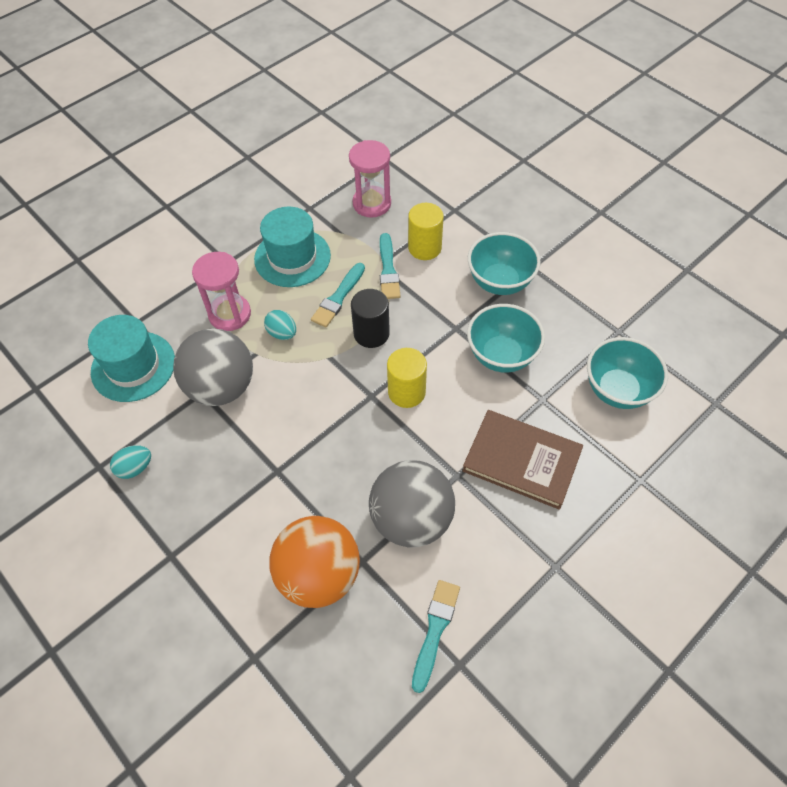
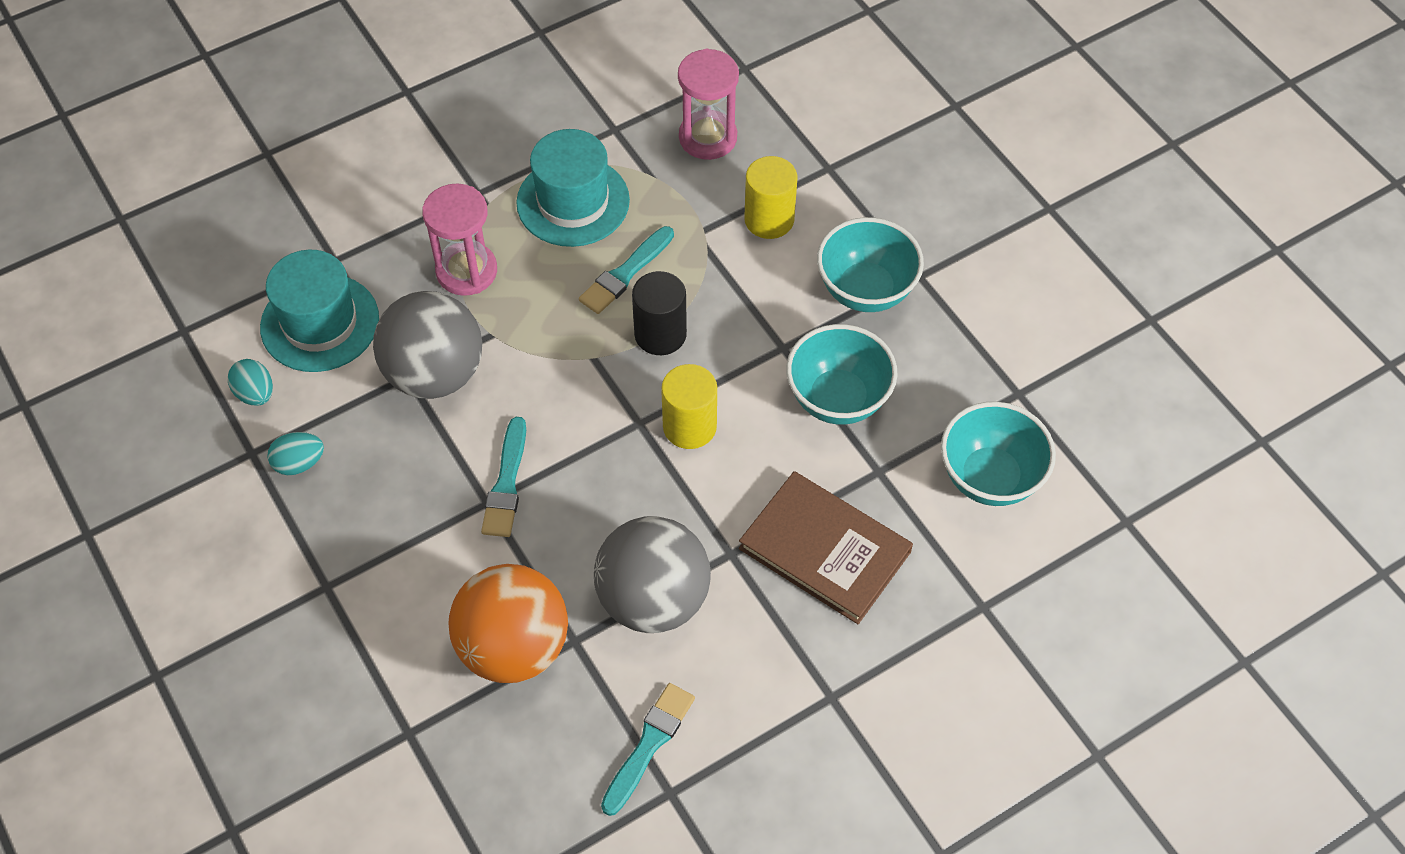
camera: 10 degrees right, 0 degrees up
turquoise egg [264,310,296,340] -> turquoise egg moved to [228,359,273,406]
turquoise brush [380,233,401,299] -> turquoise brush moved to [481,417,526,537]

